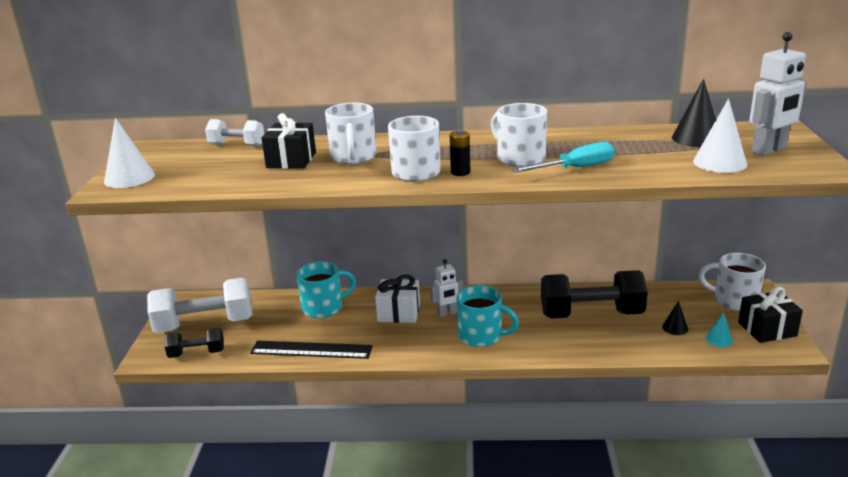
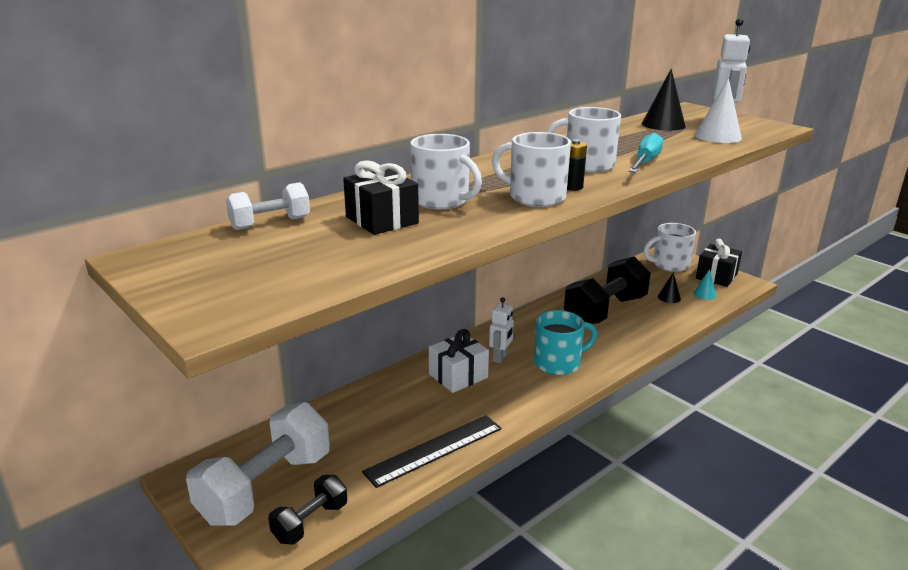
camera: 45 degrees left, 0 degrees up
white cone [104,118,155,188] -> none
turquoise mug [297,262,356,318] -> none

